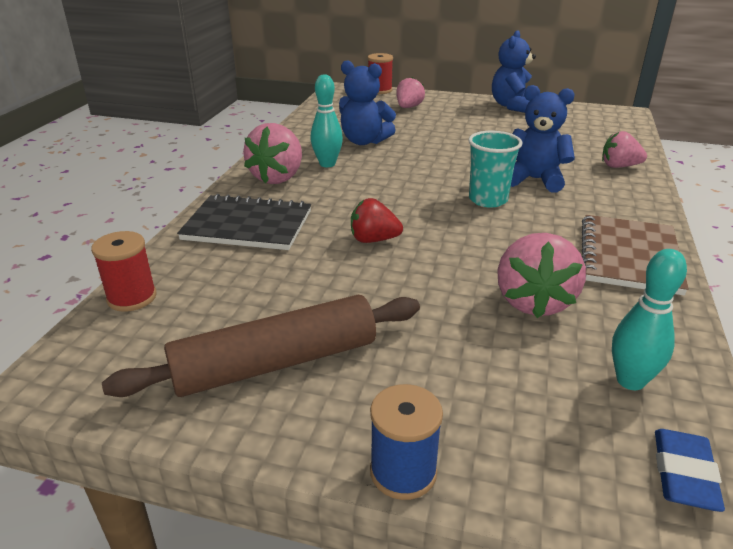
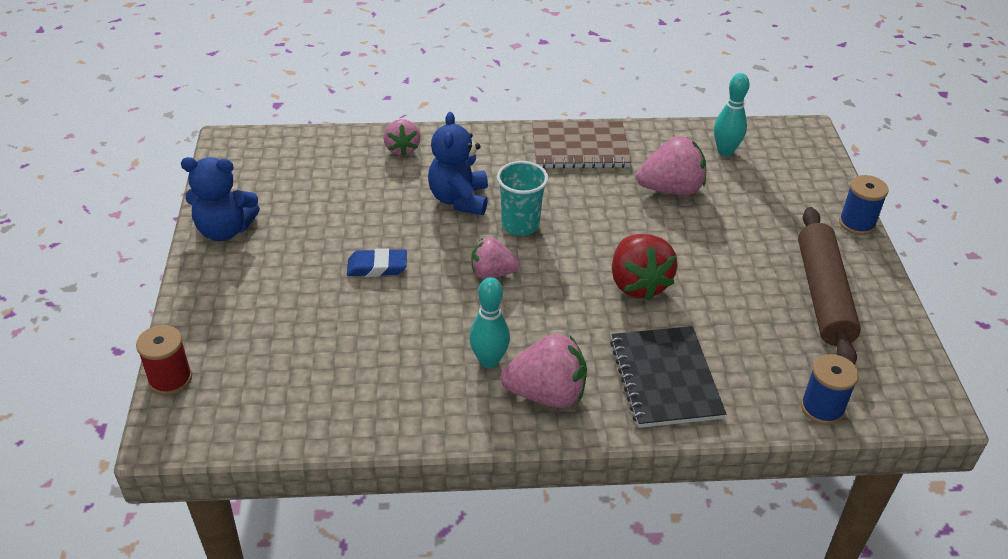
camera: 110 degrees left, 10 degrees up
red spool [91,231,157,312] -> blue spool [801,354,859,425]
brown rolling pin [102,295,420,397] -> brown rolling pin turned 45 degrees clockwise [798,207,861,365]
blue teddy bear [339,60,396,145] -> none
red strawberry [351,198,403,243] -> red strawberry [612,234,677,301], size x1.56
pink strawberry [396,77,425,108] -> pink strawberry moved to [471,237,520,278]
blue eraser [655,429,725,512] -> blue eraser moved to [347,248,407,277]

